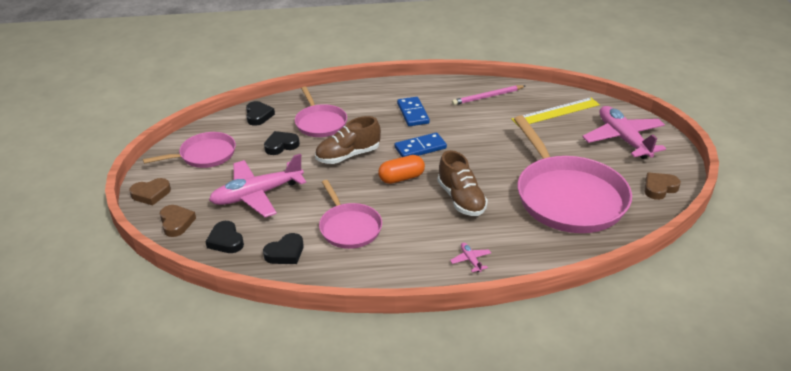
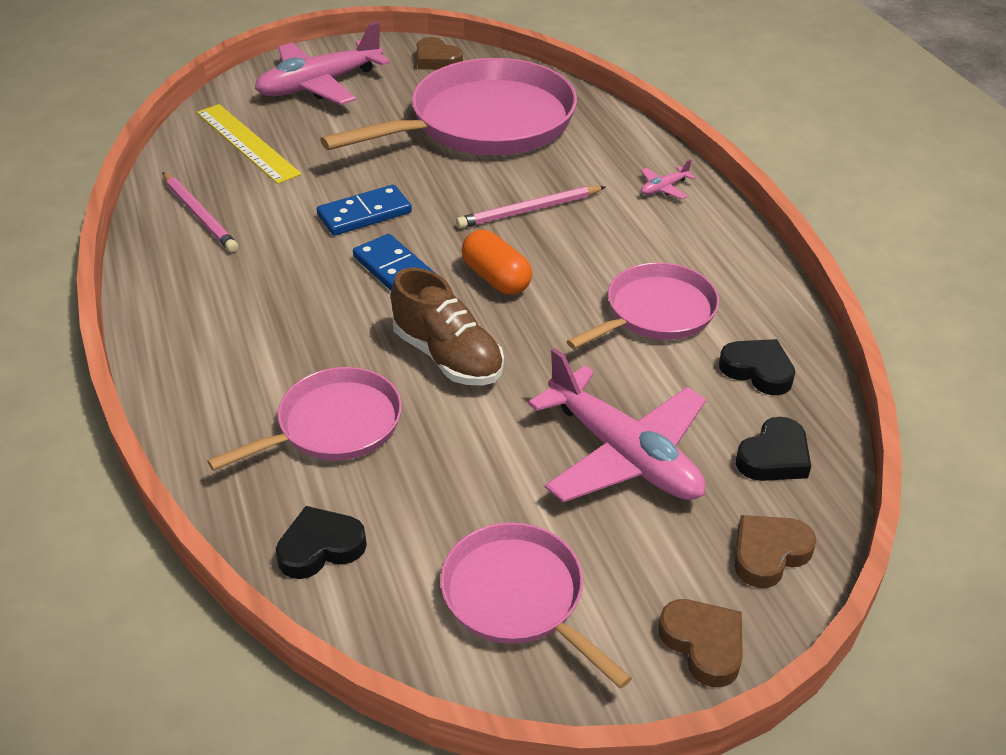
camera: 105 degrees left, 5 degrees up
black heart [264,131,300,155] -> none
blue domino [397,97,430,126] -> blue domino moved to [317,185,412,236]
brown shoe [438,150,488,216] -> pink pencil [456,186,605,229]

